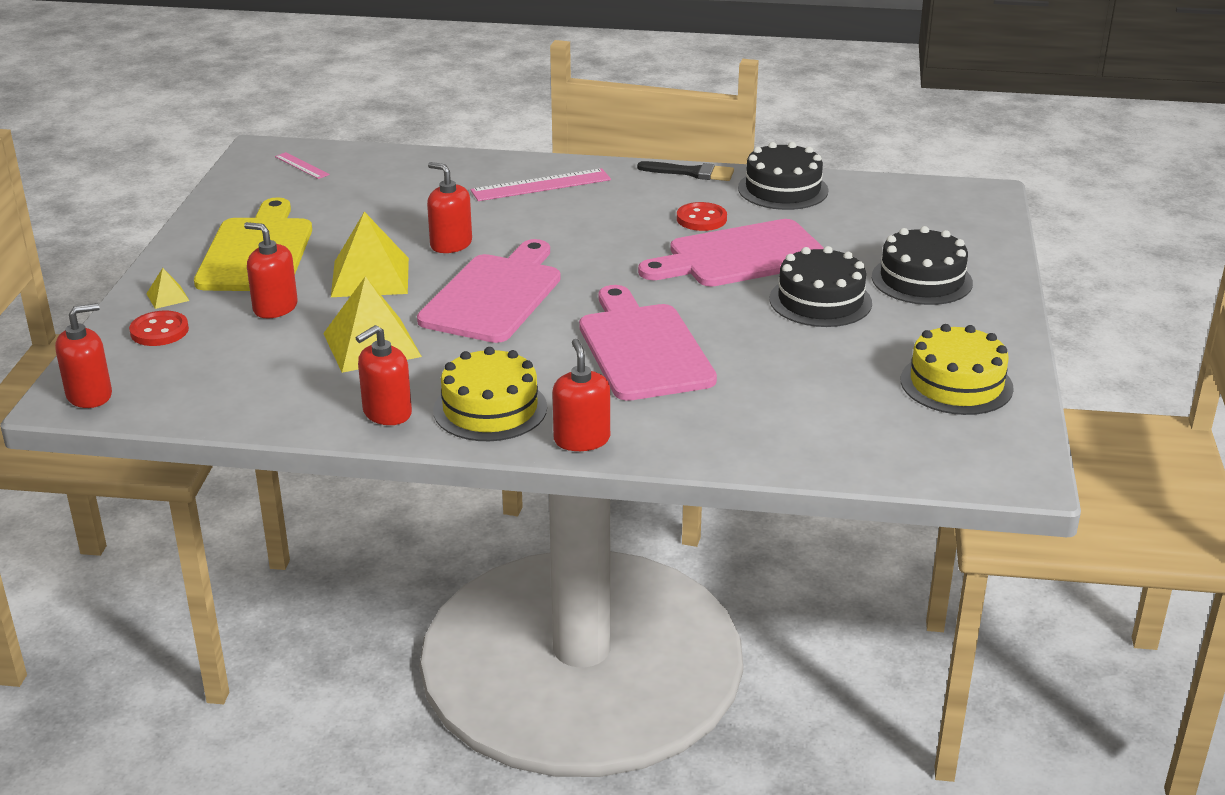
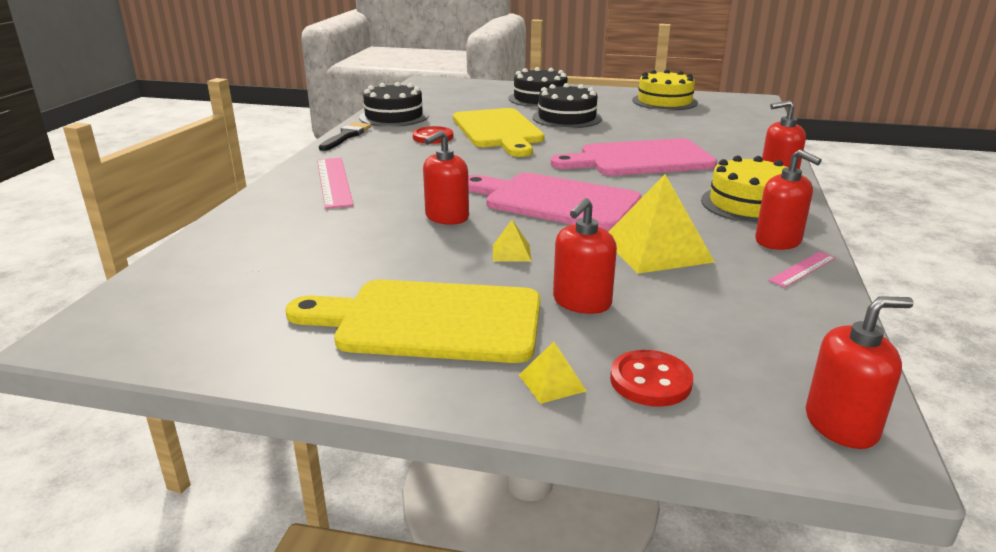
camera: 85 degrees left, 5 degrees down
red soap dispenser [55,303,112,408] -> red soap dispenser turned 105 degrees clockwise [806,296,914,449]
pink ruler [275,152,330,179] -> pink ruler moved to [768,252,836,287]
yellow pyramid [331,212,409,297] -> yellow pyramid [493,220,531,262], size x0.45
pink cutting board [638,219,824,287] -> yellow cutting board [453,108,545,157]

